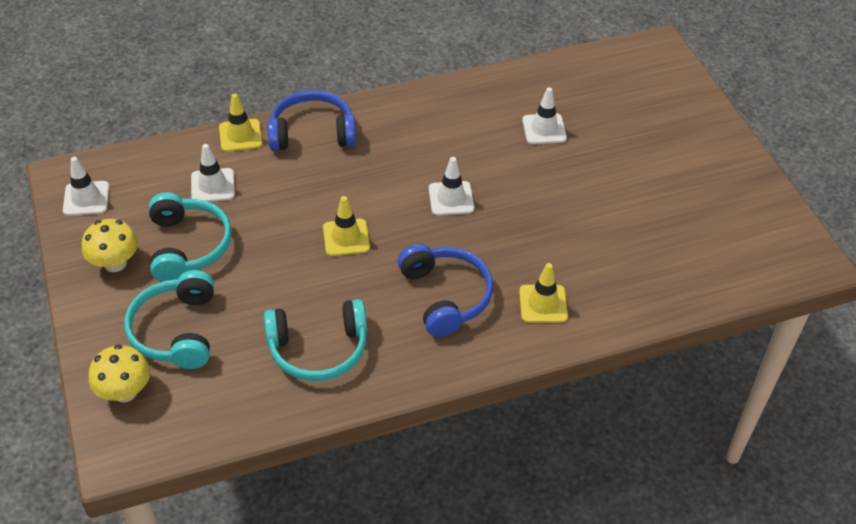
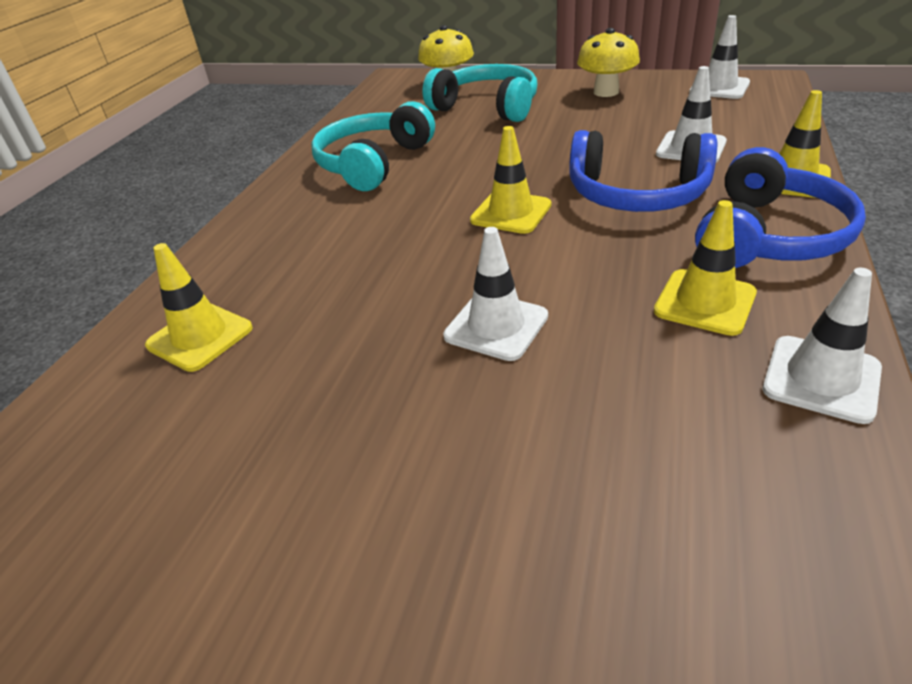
camera: 130 degrees right, 10 degrees down
turquoise headphones [149,192,232,282] -> none
blue headphones [398,244,493,337] -> blue headphones moved to [569,130,717,212]
white traffic cone [522,87,567,144] -> white traffic cone moved to [763,268,882,424]
none -> yellow traffic cone [654,200,757,336]

